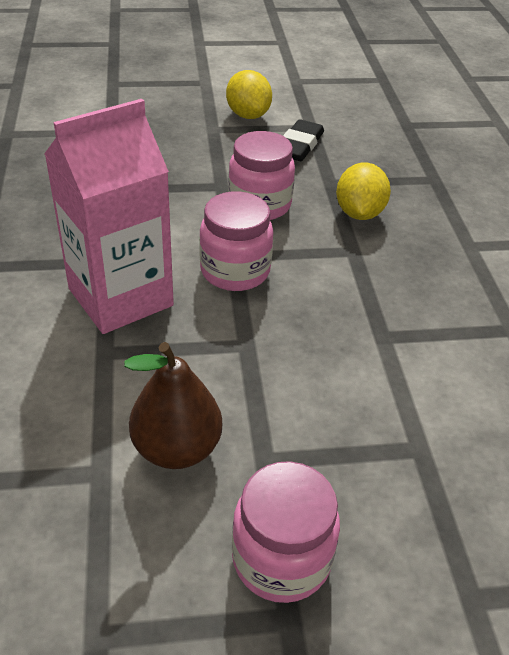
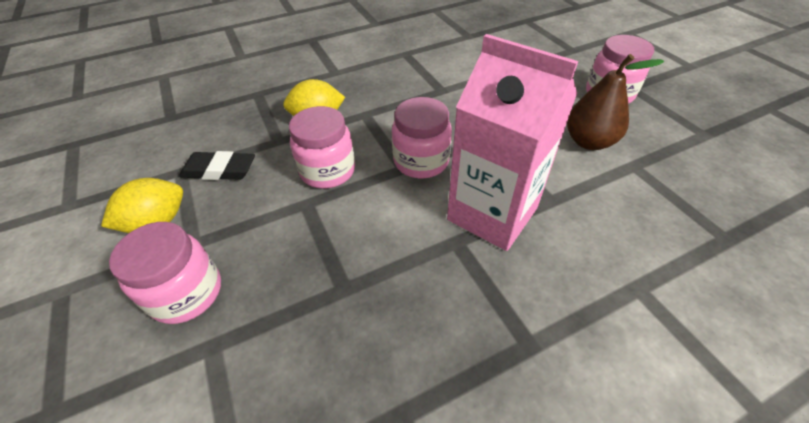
camera: 105 degrees left, 5 degrees up
none -> pink jar [109,222,221,324]

